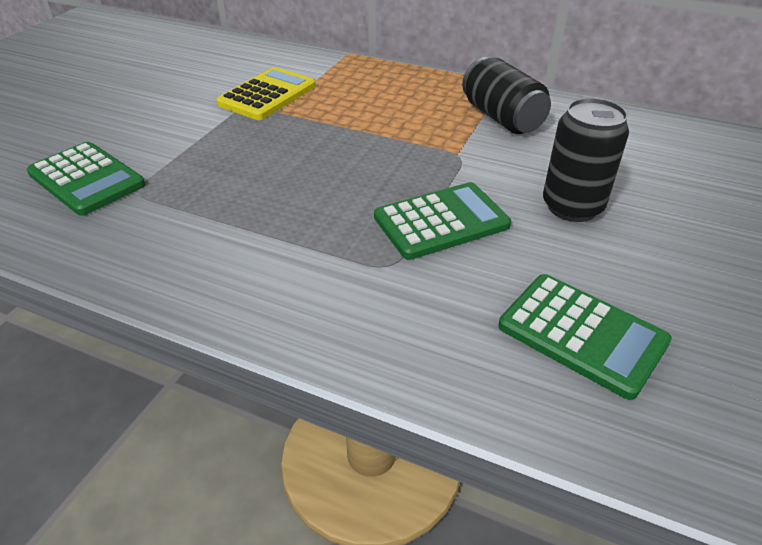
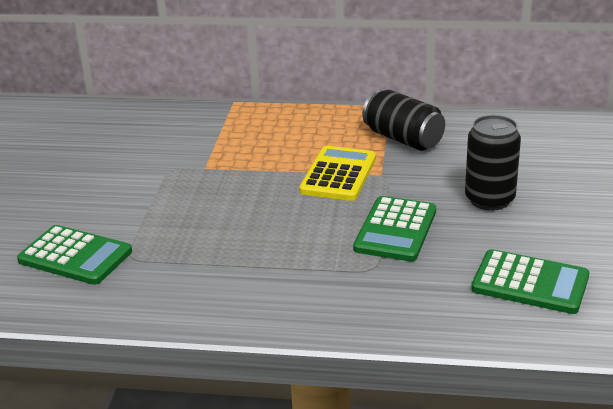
camera: 15 degrees left, 10 degrees down
yellow calculator [216,67,316,120] -> yellow calculator moved to [299,146,376,201]
green calculator [374,182,511,260] -> green calculator turned 150 degrees clockwise [353,196,436,261]

